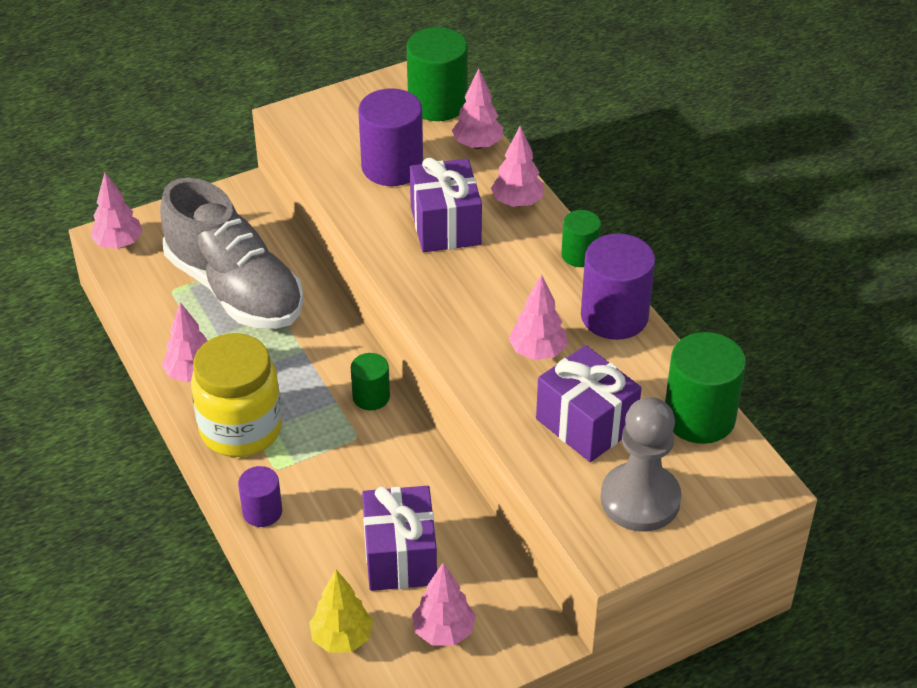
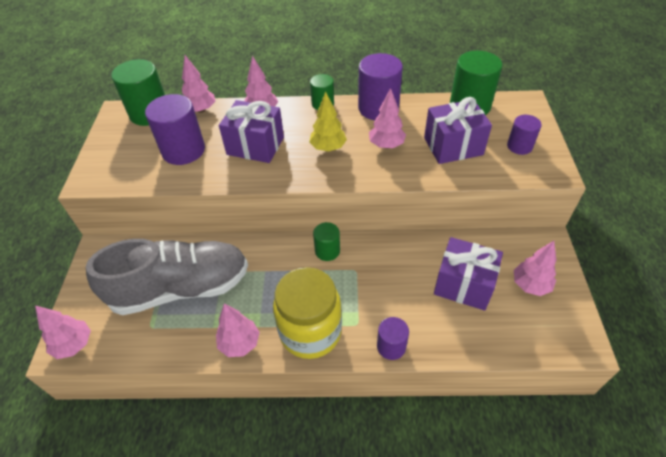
camera: 60 degrees left, 5 degrees up
yellow tree [309,570,373,653] -> yellow tree moved to [309,91,347,152]
grey pawn [600,397,682,531] -> purple cylinder [507,115,542,155]

